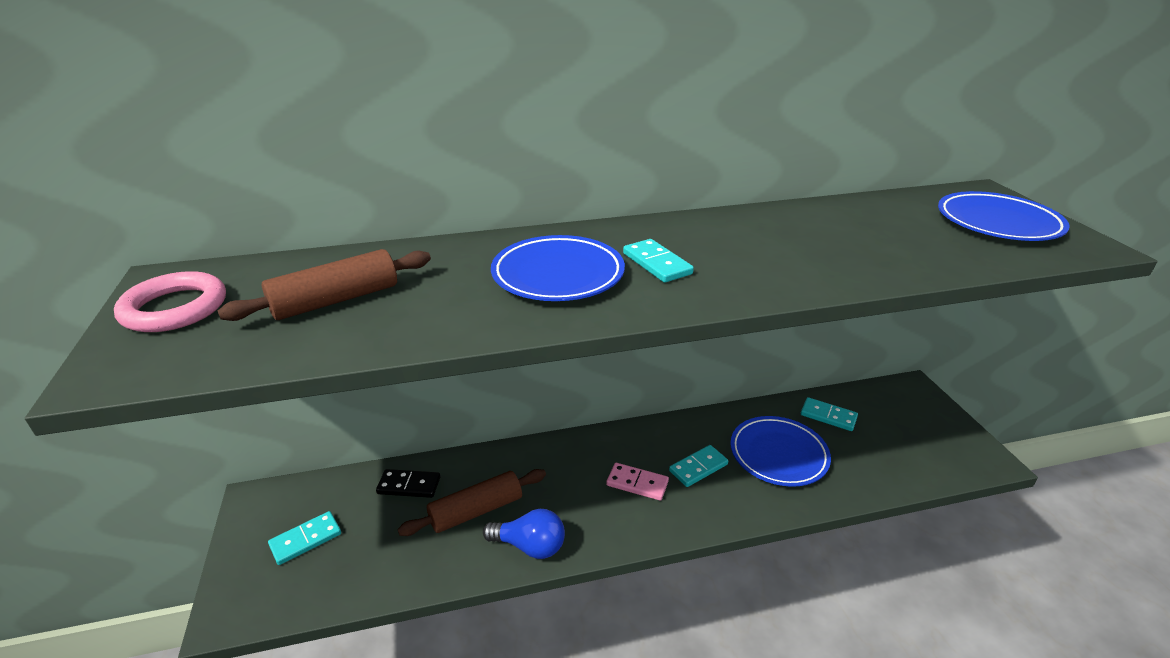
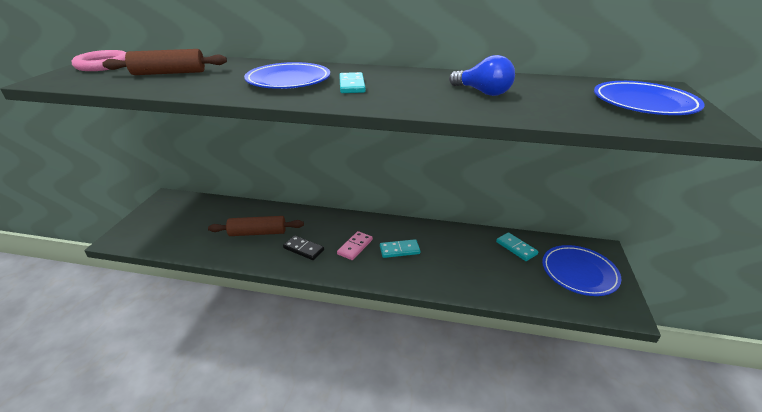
camera: 25 degrees right, 0 degrees up
turquoise domino [268,511,341,565] -> none
black domino [376,469,440,498] -> black domino moved to [283,236,324,260]
blue light bulb [483,509,565,559] -> blue light bulb moved to [449,55,515,96]
pink domino [606,463,669,501] -> pink domino turned 75 degrees clockwise [337,231,373,260]
blue plate [730,416,831,487] -> blue plate moved to [542,245,621,296]

